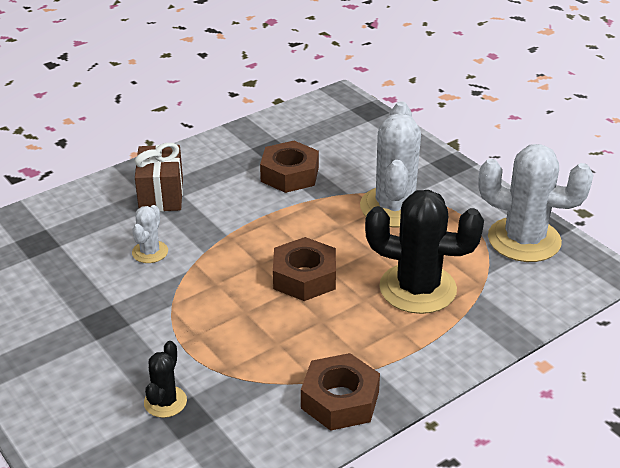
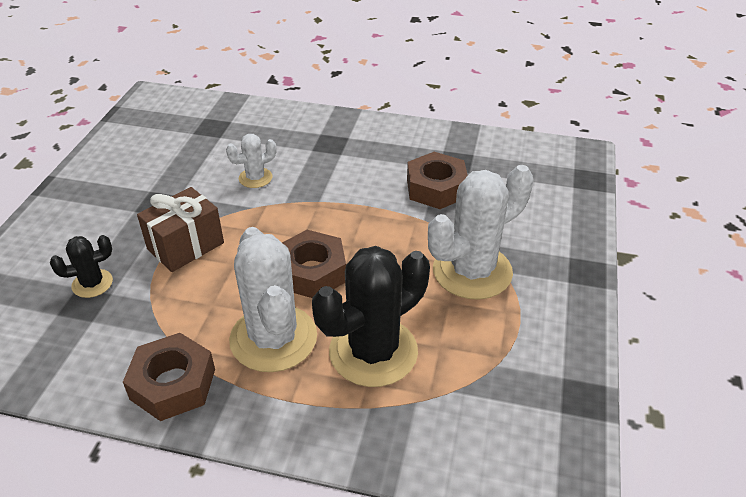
camera: 50 degrees right, 5 degrees up
brown gift [134,143,183,212] -> brown gift moved to [137,187,224,272]
black cactus [365,190,484,314] -> black cactus turned 75 degrees clockwise [312,246,430,387]
white cactus [478,144,593,262] -> white cactus moved to [229,227,317,372]

